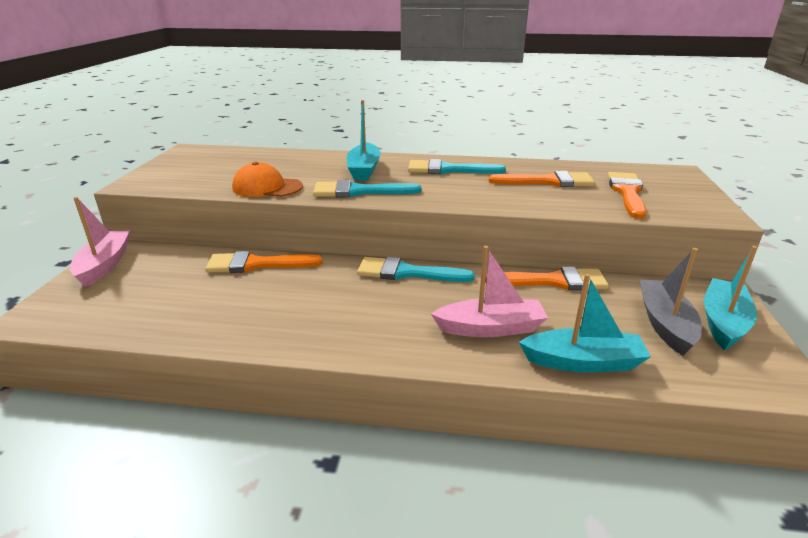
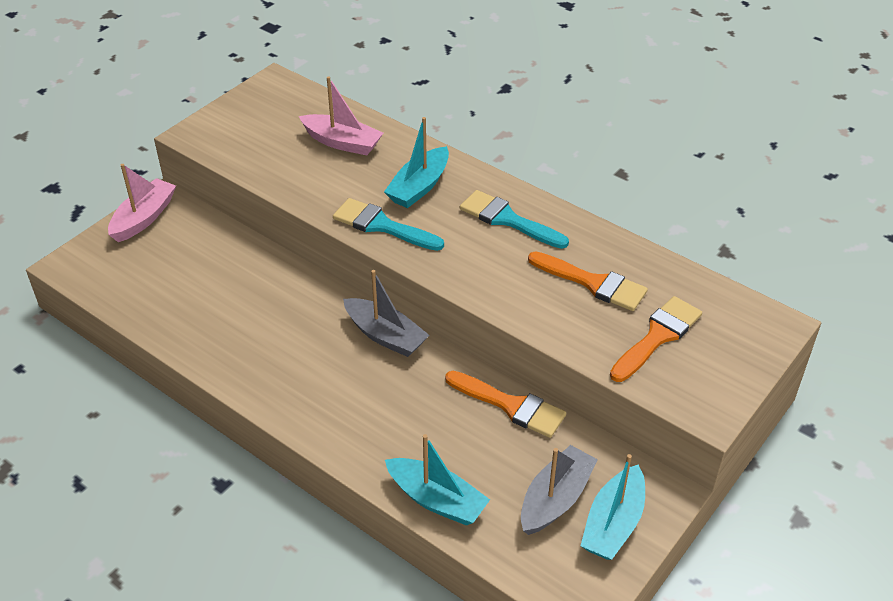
camera: 30 degrees right, 15 degrees up
orange brush [205,251,323,273] -> none
orange cap [232,162,303,197] -> none
turquoise brush [357,257,475,282] -> grey boat [343,270,430,357]
pink boat [431,246,548,337] -> pink boat moved to [299,76,383,155]
turquoise boat [704,246,758,350] -> turquoise boat turned 150 degrees clockwise [580,454,645,560]

